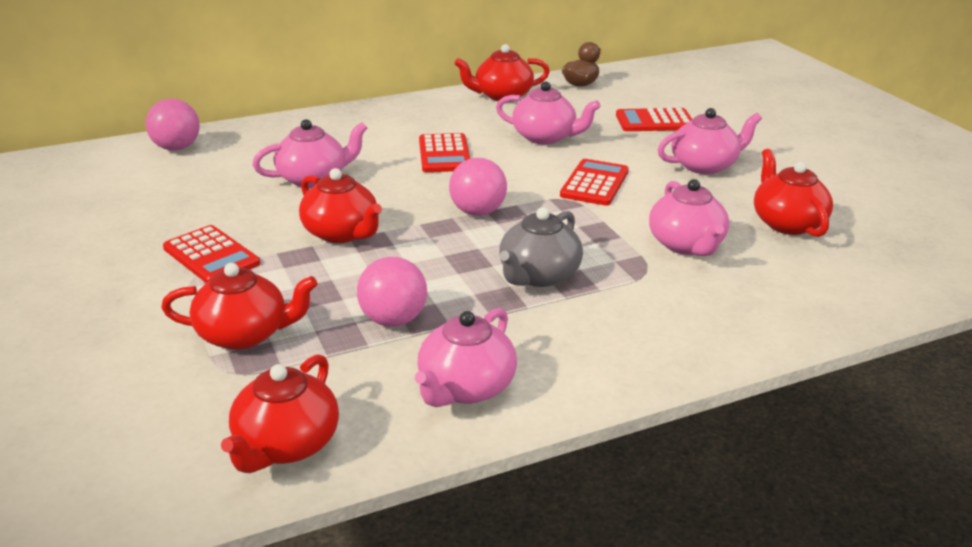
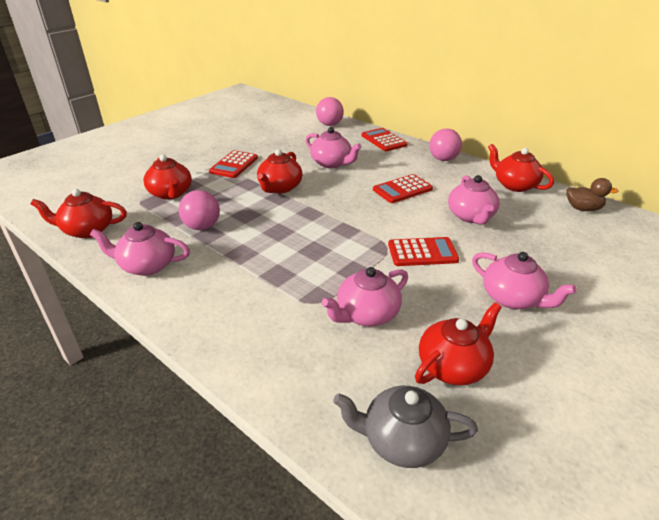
camera: 65 degrees right, 5 degrees up
pink ball [449,158,507,216] -> pink ball moved to [429,129,462,161]
grey teapot [499,207,583,287] -> grey teapot moved to [333,386,478,468]
red calculator [616,108,693,131] -> red calculator moved to [362,128,408,151]

